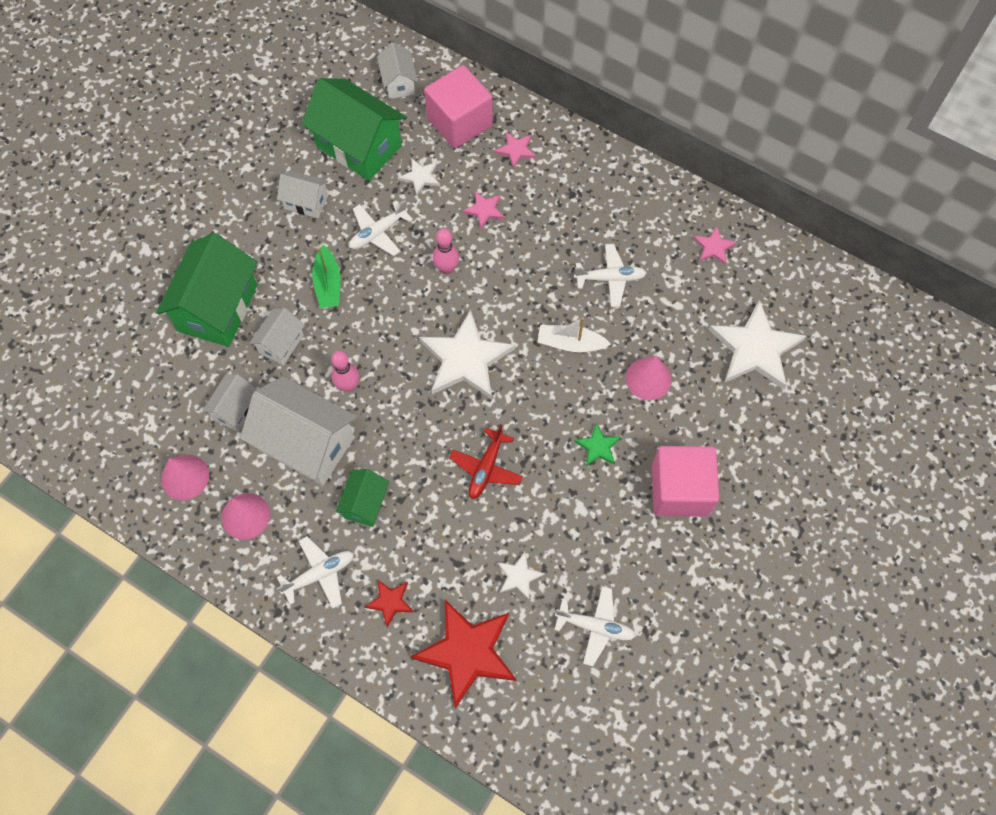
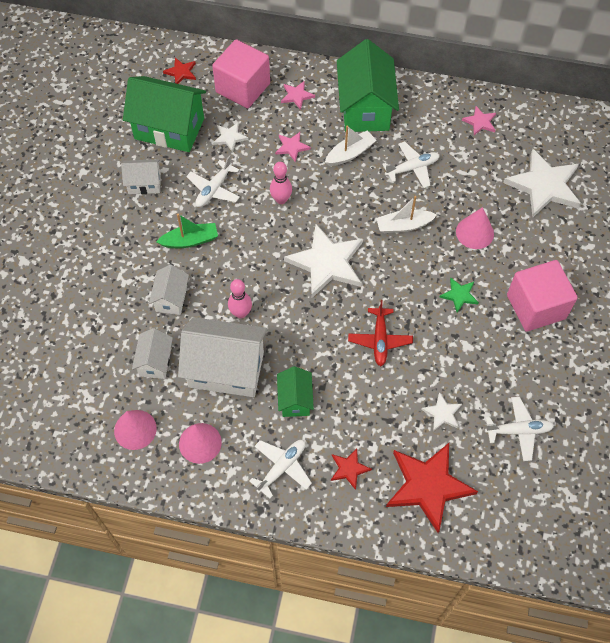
camera: 20 degrees left, 5 degrees down
green house [156,233,257,347] -> green house moved to [337,39,399,132]
green boat [312,245,341,308] -> green boat turned 75 degrees counterclockwise [156,214,218,248]
white house [377,42,418,99] -> red star [163,57,196,84]
none -> white boat [325,125,377,166]

